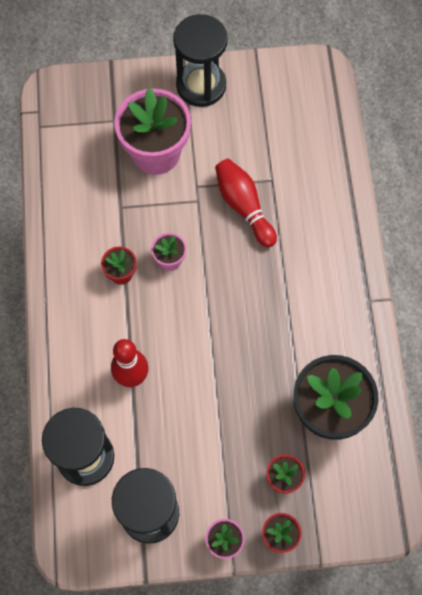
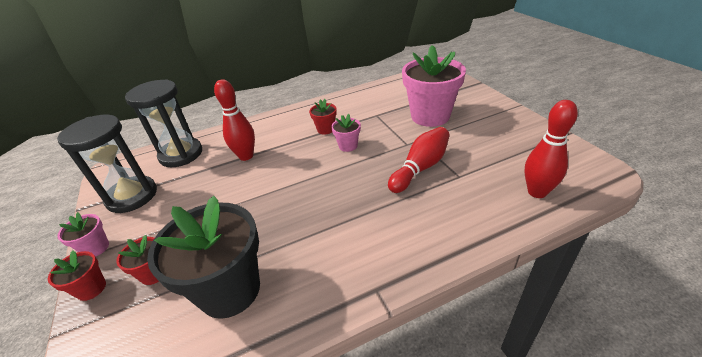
camera: 75 degrees right, 30 degrees down
black hourglass [173,14,228,107] -> none
none -> red bowling pin [524,100,578,198]

